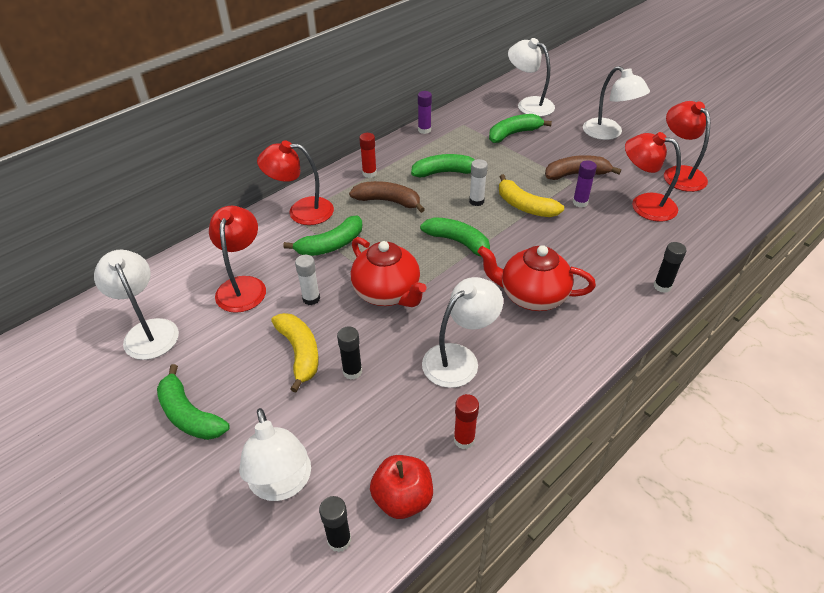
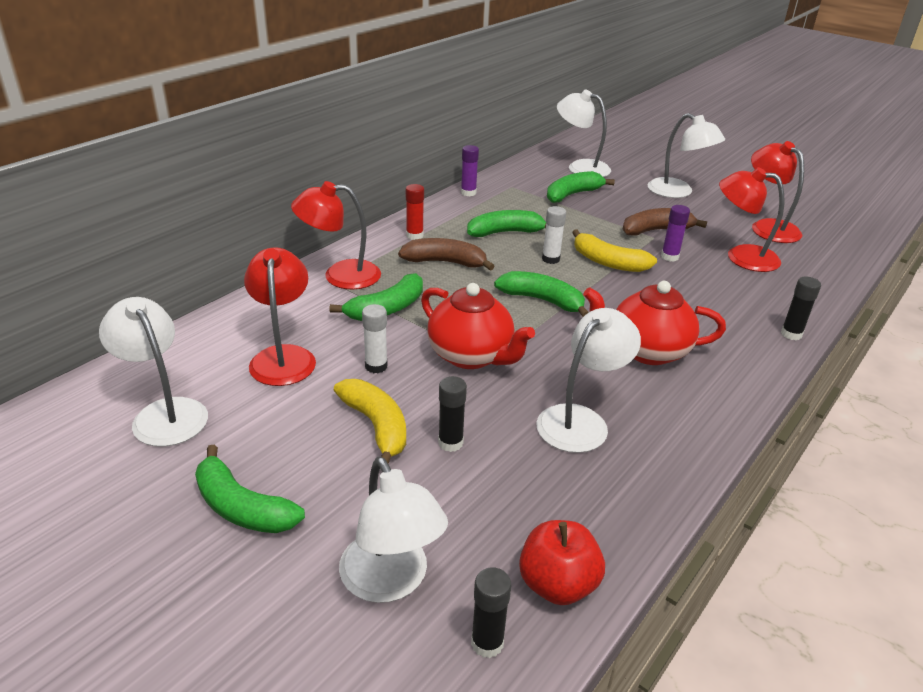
camera: 10 degrees left, 10 degrees down
red glue stick [454,394,479,449] -> none

